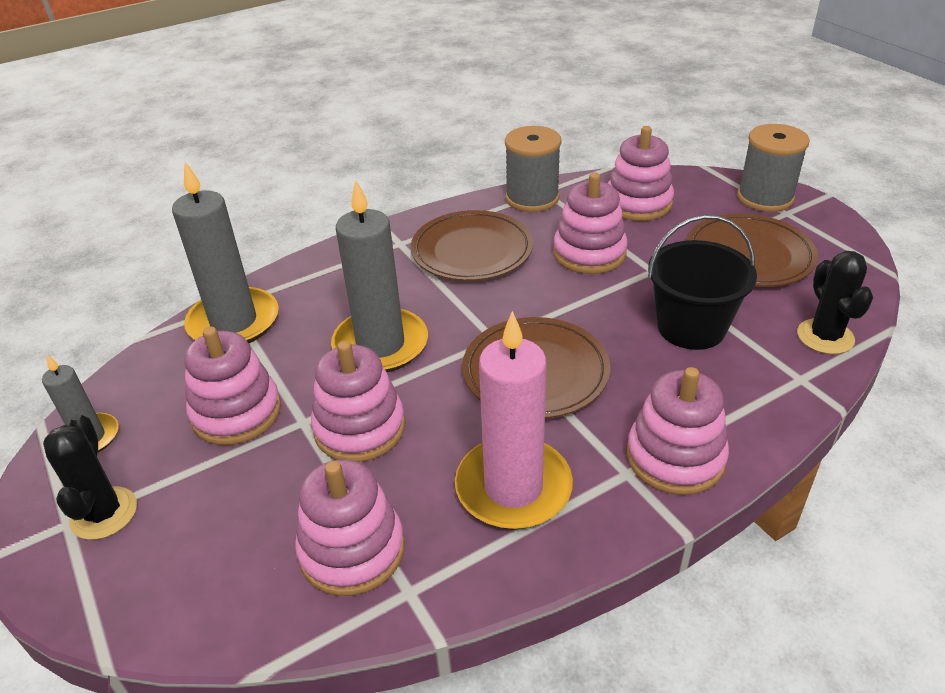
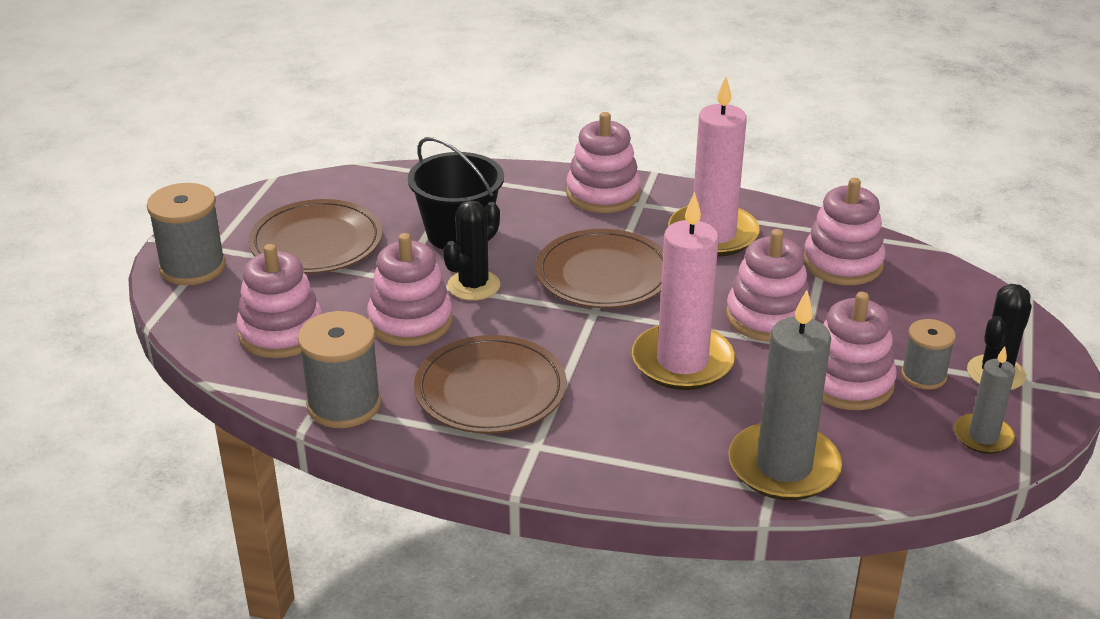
camera: 135 degrees left, 5 degrees down
grey candle [331,180,428,372] -> pink candle [632,192,735,390]
black cactus [797,251,873,354] -> black cactus moved to [443,200,500,300]
none -> grey spool [901,319,956,390]

